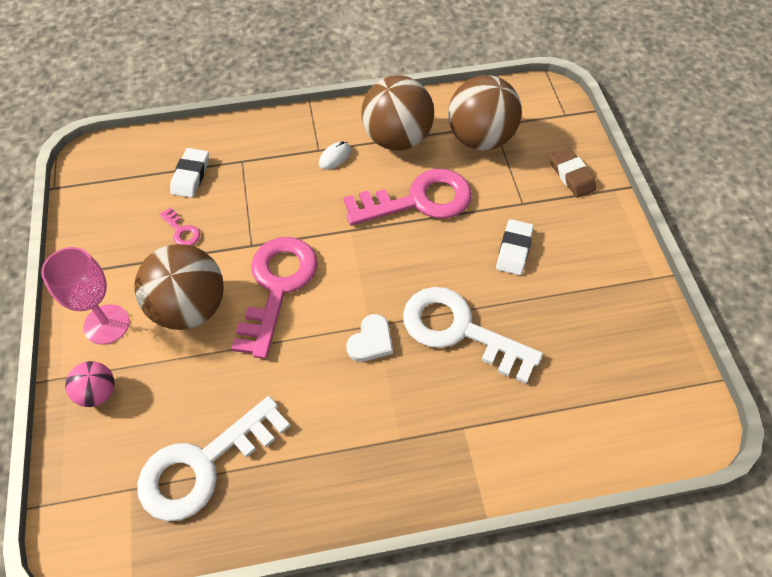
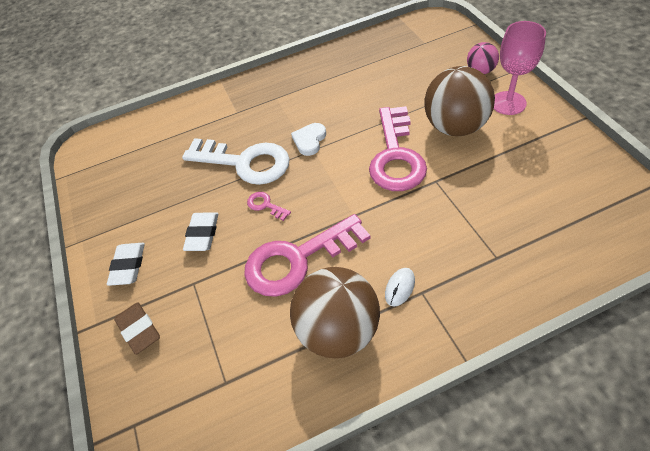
camera: 175 degrees right, 5 degrees down
white key [137,396,290,521] -> none
pink key [159,208,200,246] -> pink key moved to [247,192,291,221]
white eraser [170,148,209,198] -> white eraser moved to [107,243,145,286]
brown ball [448,75,522,150] -> none

